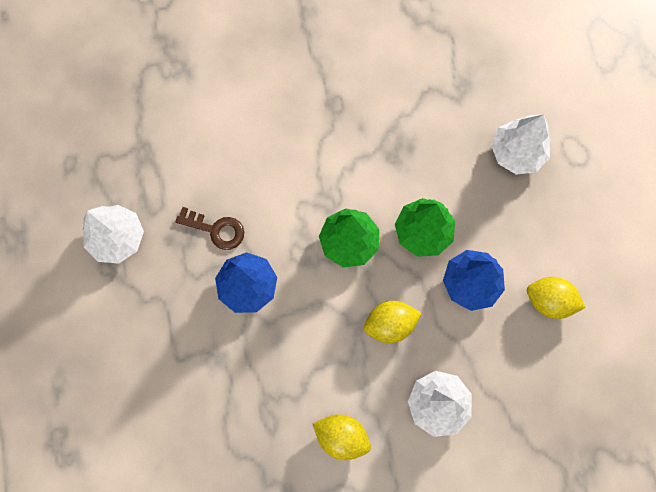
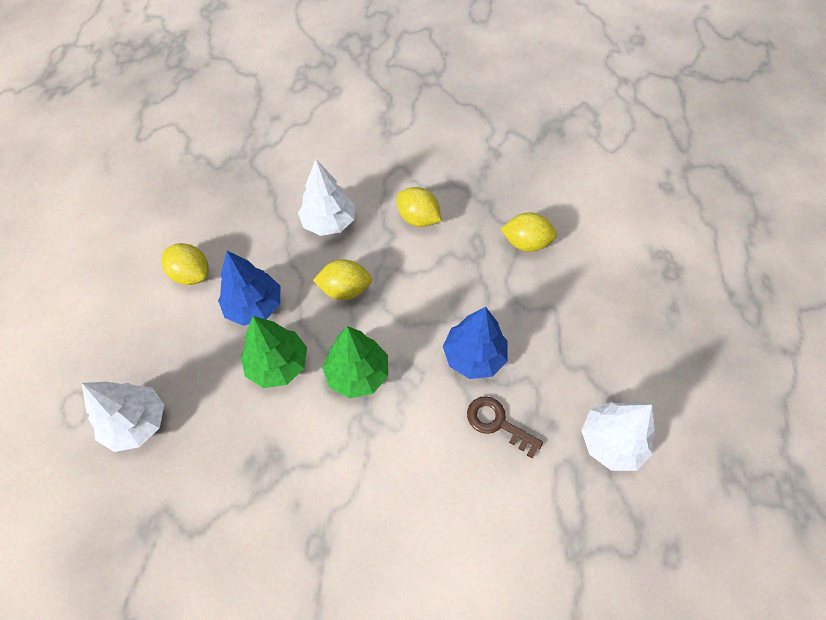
camera: 165 degrees left, 15 degrees down
none -> yellow lemon [501,212,557,252]

